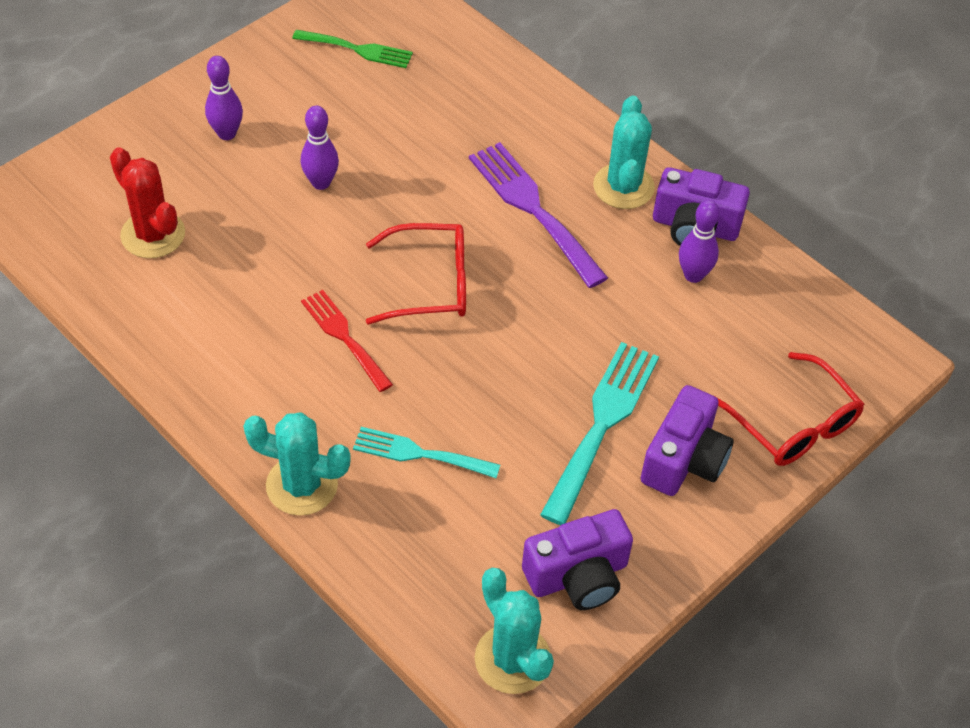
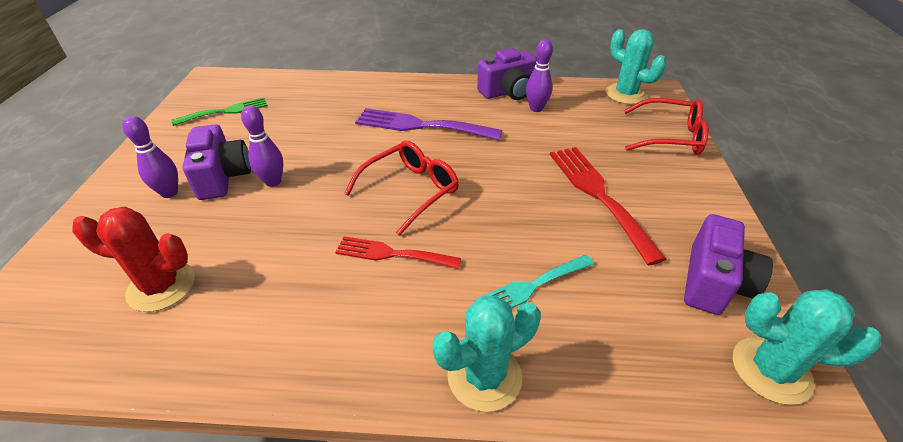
camera: 40 degrees left, 10 degrees down
turquoise fork [540,342,659,525] -> red fork [550,147,667,265]
turquoise cactus [593,96,655,209] -> turquoise cactus moved to [606,29,666,104]
purple camera [641,385,734,496] -> purple camera moved to [183,124,251,200]

